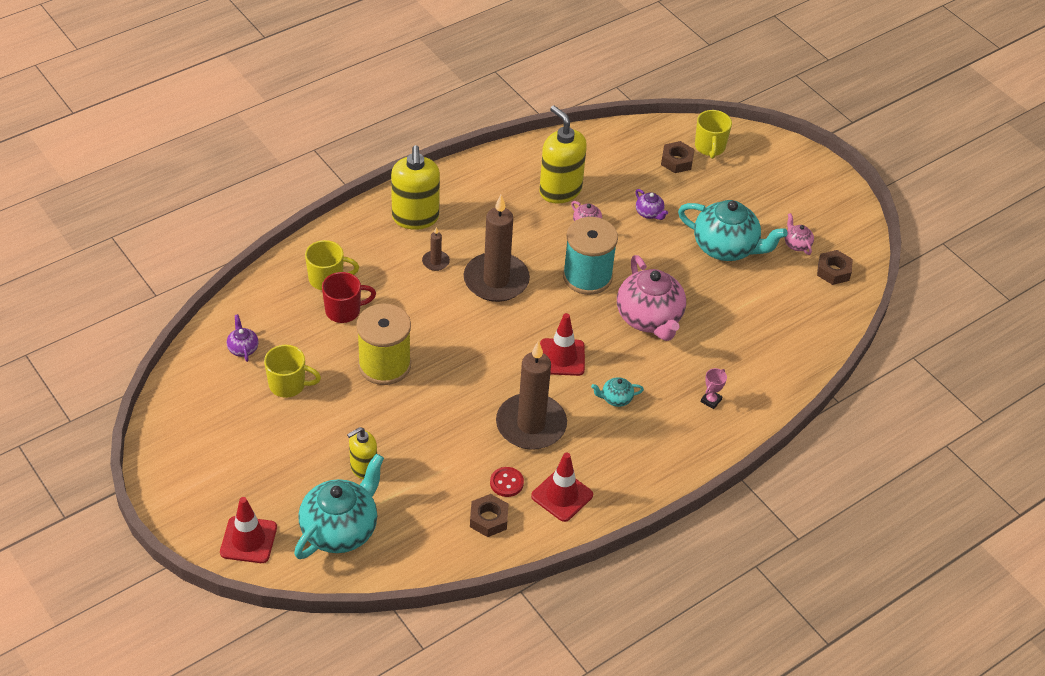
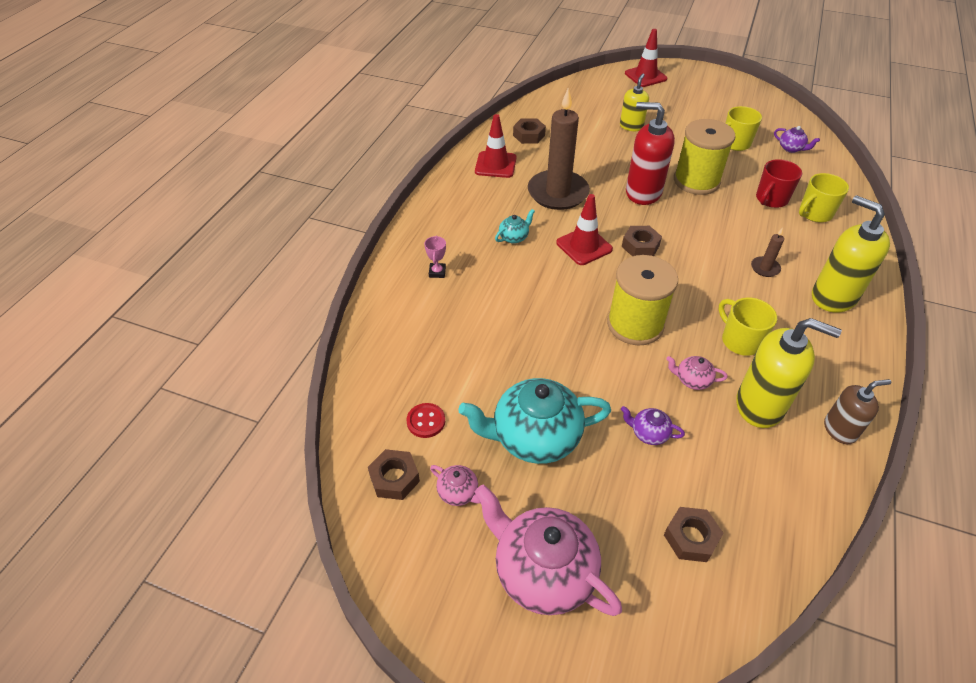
camera: 150 degrees right, 0 degrees up
turquoise teapot [294,453,384,559] -> none
brown candle [464,195,530,302] -> none
red button [490,467,524,497] -> red button moved to [406,403,445,438]
turquoise spool [563,217,618,295] -> yellow spool [607,255,678,345]
pink teapot [617,255,686,341] -> pink teapot moved to [475,484,622,616]
yellow mug [695,110,732,159] -> yellow mug moved to [718,297,777,356]
none -> brown nut [622,226,662,256]
none -> red soap dispenser [626,102,675,205]
none -> brown soap dispenser [824,379,891,444]

